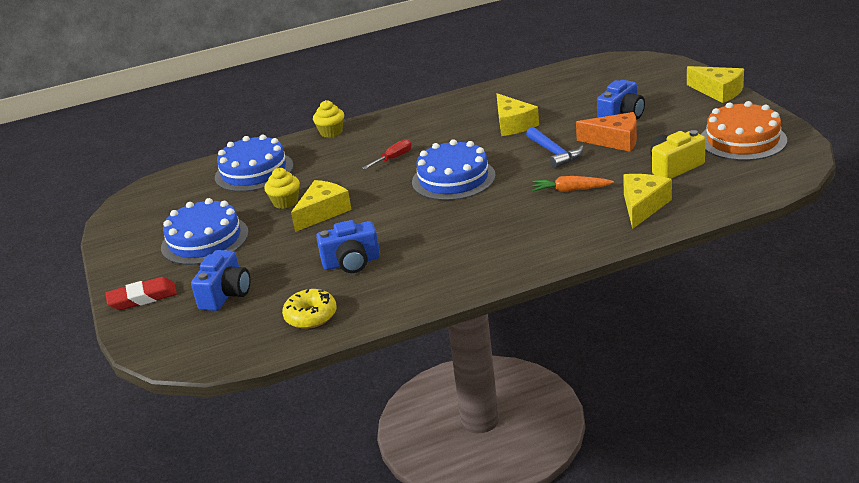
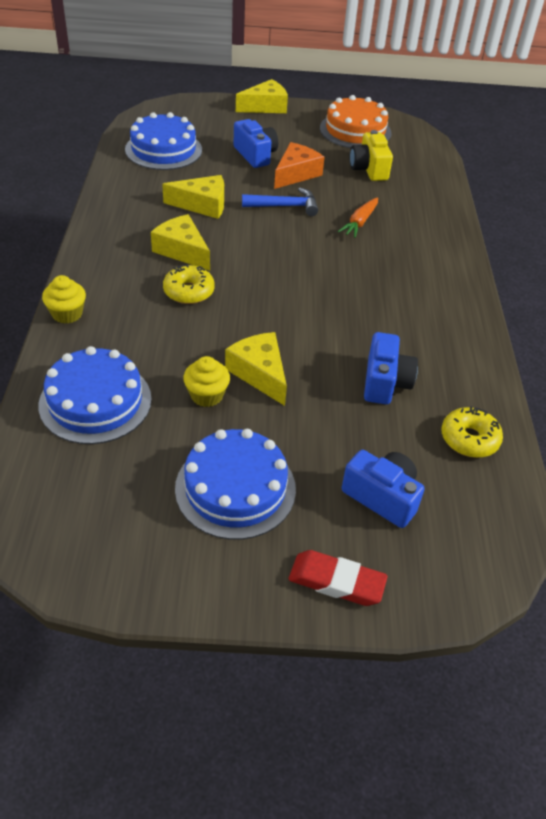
camera: 75 degrees left, 15 degrees up
red eraser [106,277,177,310] -> red eraser turned 75 degrees counterclockwise [288,550,388,606]
red screwdriver [363,139,412,169] -> yellow donut [163,264,215,304]
blue cake [412,139,496,201] -> blue cake moved to [125,112,202,170]
yellow cheese [623,174,672,229] -> yellow cheese moved to [151,214,210,271]

